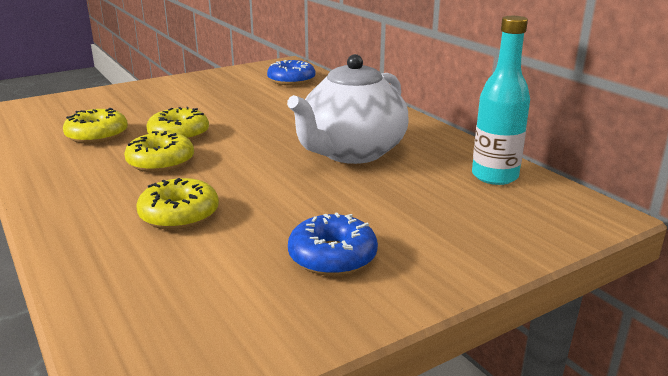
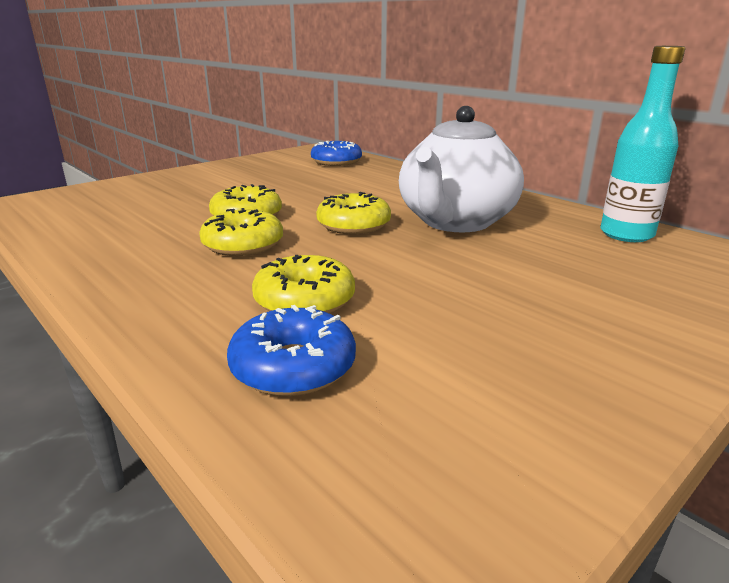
camera: 10 degrees left, 0 degrees up
yellow donut [63,108,128,144] -> yellow donut moved to [316,192,391,234]
blue donut [288,212,378,276] -> blue donut moved to [227,305,356,396]

